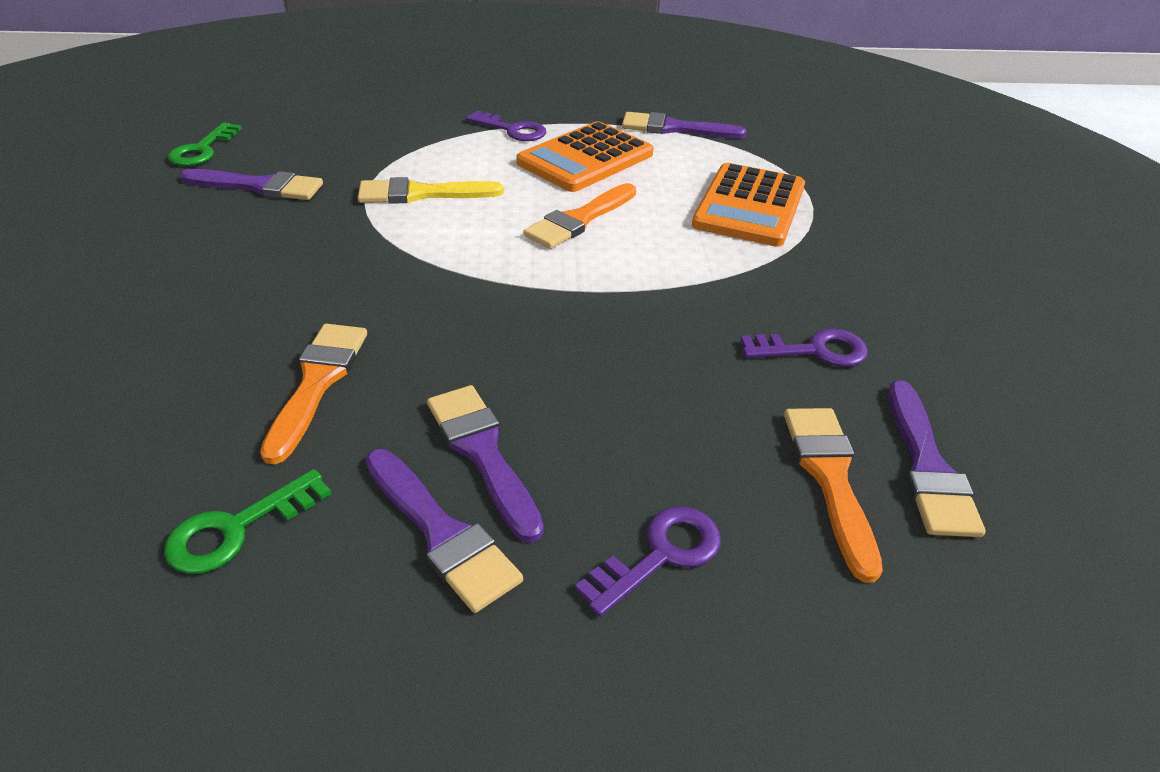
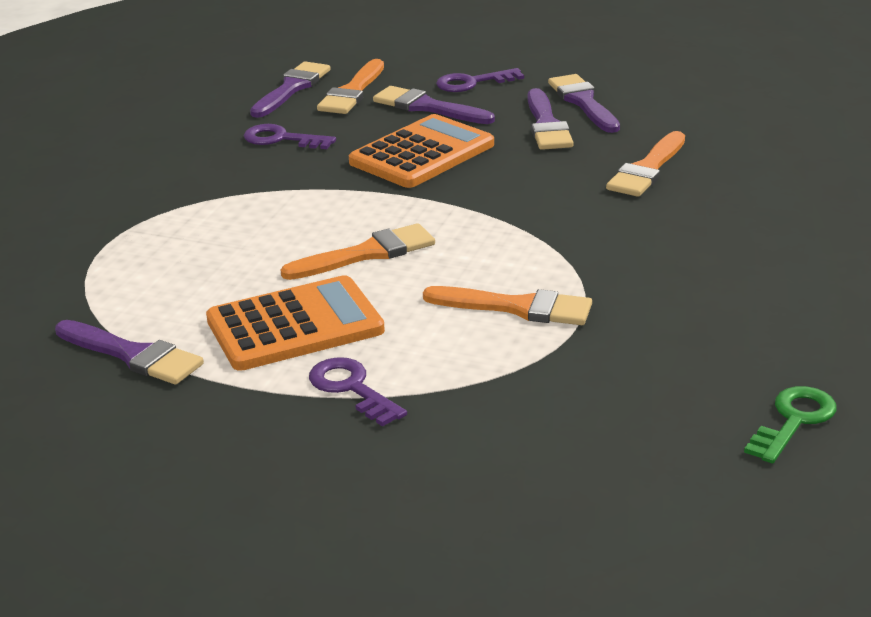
camera: 155 degrees left, 10 degrees down
green key [164,469,332,574] -> none
purple brush [180,169,323,200] -> purple brush moved to [373,86,495,124]
yellow brush [358,177,504,204] -> orange brush [423,286,592,325]
orange calculator [692,163,805,247] -> orange calculator moved to [349,114,494,188]

